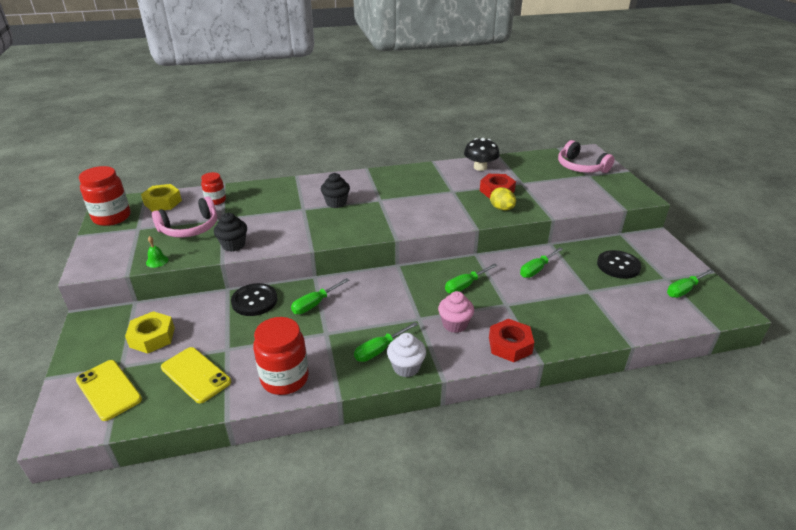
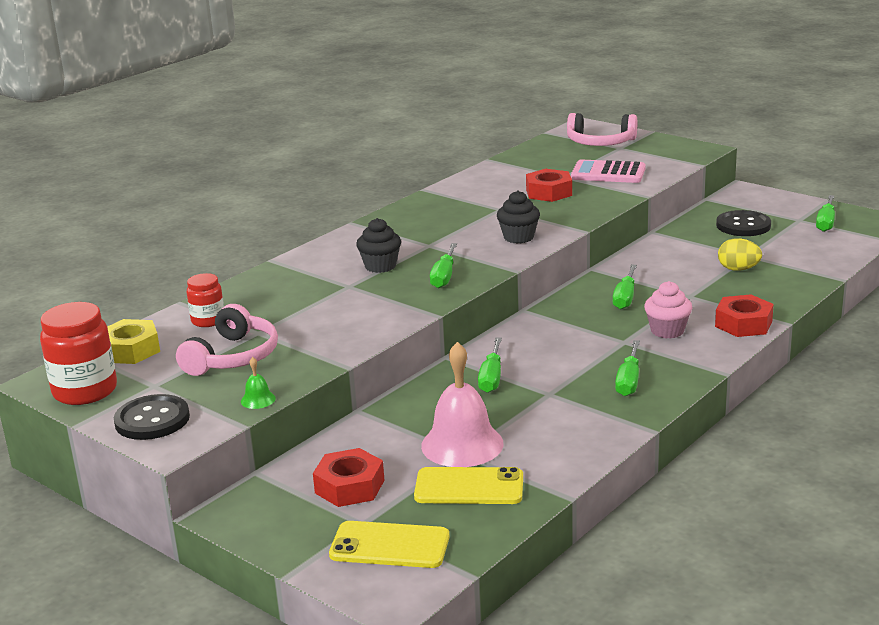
camera: 35 degrees left, 10 degrees down
yellow nut [125,311,175,354] -> red nut [313,448,384,507]
black cupcake [214,213,247,252] -> black cupcake moved to [497,191,540,244]
black button [231,283,278,316] -> black button moved to [114,394,190,440]
red jar [253,317,309,395] -> none
white cupcake [387,333,426,377] -> none
black mushroom [464,138,500,171] -> none
yellow egg [490,187,516,210] -> yellow egg moved to [718,238,762,271]
green screwdriver [520,247,563,278] -> green screwdriver moved to [430,243,457,288]
none -> pink bell [421,342,504,467]
none -> pink calculator [571,159,646,183]

